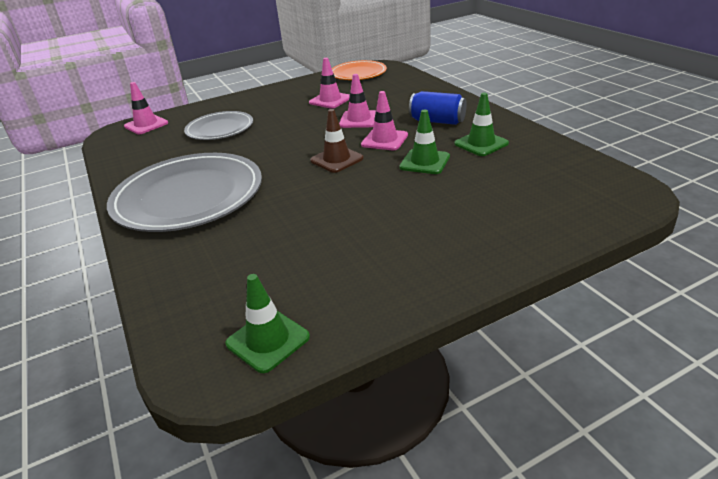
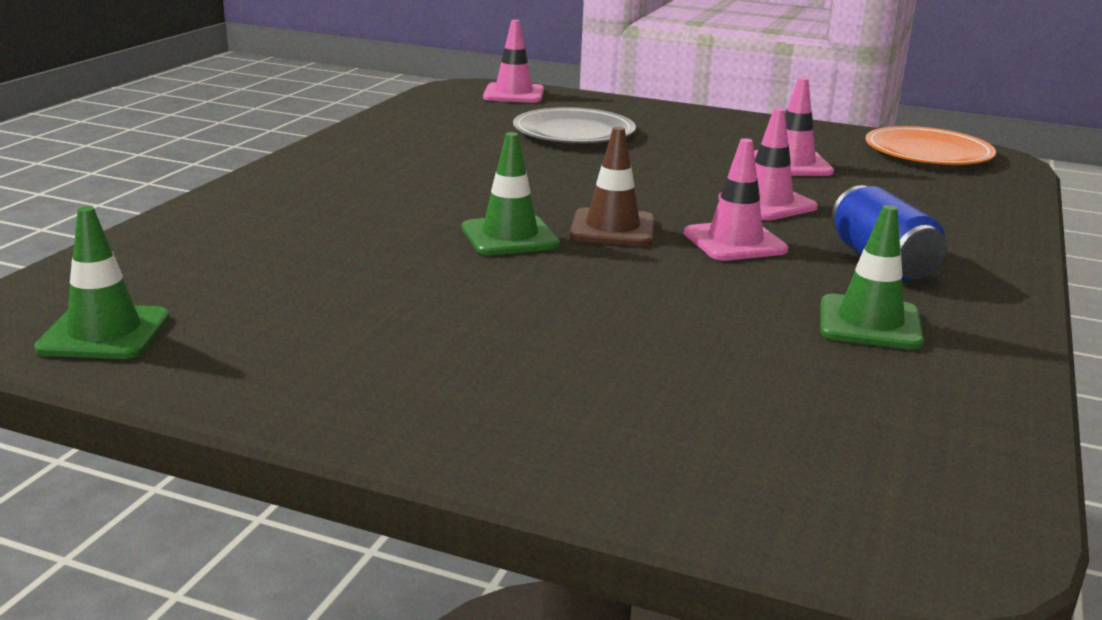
camera: 45 degrees right, 10 degrees down
grey plate [107,153,262,232] -> none
green traffic cone [399,110,450,174] -> green traffic cone moved to [462,132,560,255]

